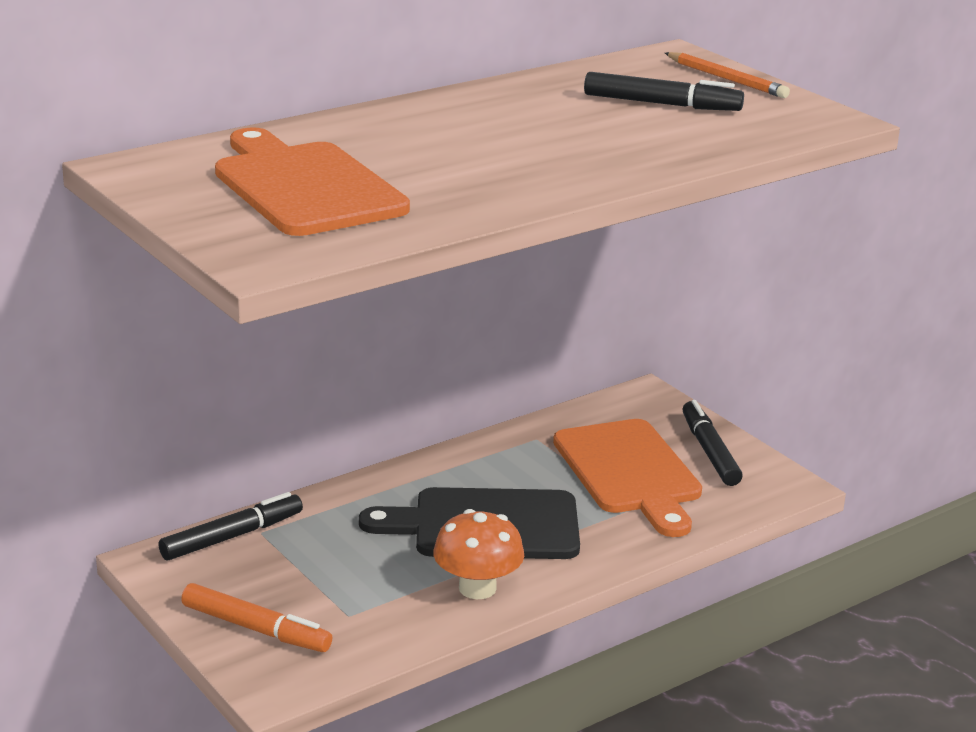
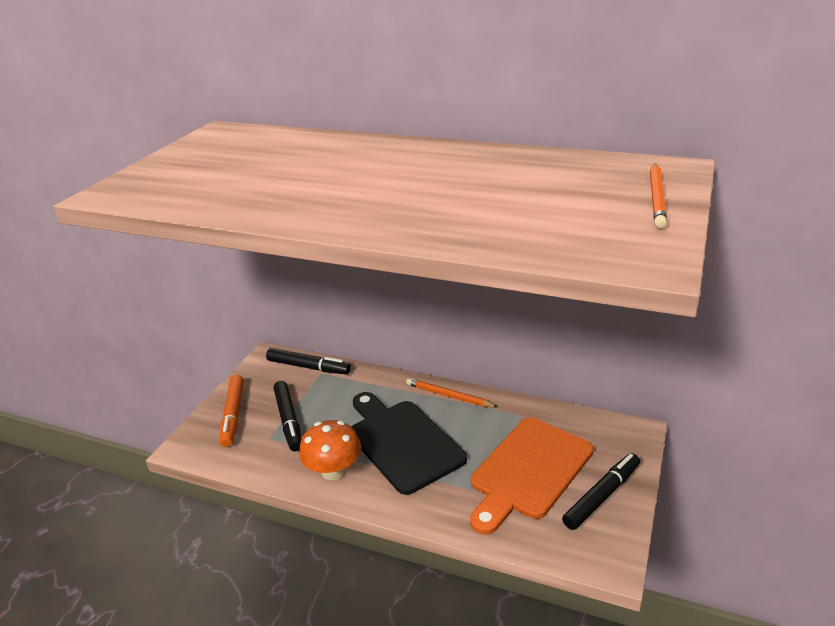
camera: 60 degrees right, 5 degrees up
orange cutting board [215,127,410,236] -> none
black marker [584,72,744,111] -> black marker moved to [274,381,302,452]
none -> orange pencil [406,378,498,408]

